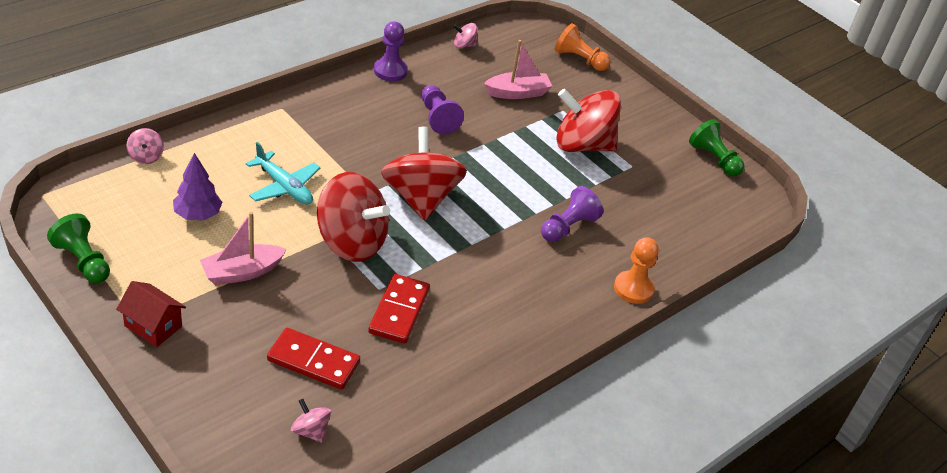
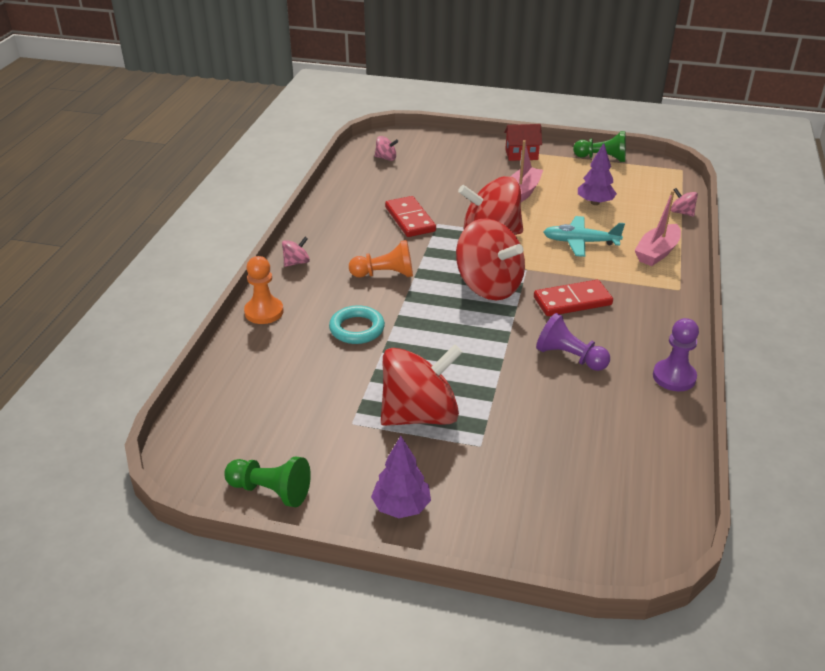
camera: 150 degrees right, 5 degrees down
red domino [267,328,360,390] -> red domino moved to [534,280,613,316]
pink spinning top [453,23,478,48] -> pink spinning top moved to [282,237,310,267]
pink boat [484,40,552,99] -> pink boat moved to [635,191,681,266]
purple pawn [541,186,603,242] -> turquoise ring [329,305,385,344]
orange pawn [555,23,611,71] -> orange pawn moved to [349,240,413,278]
none -> purple tree [371,436,431,518]

